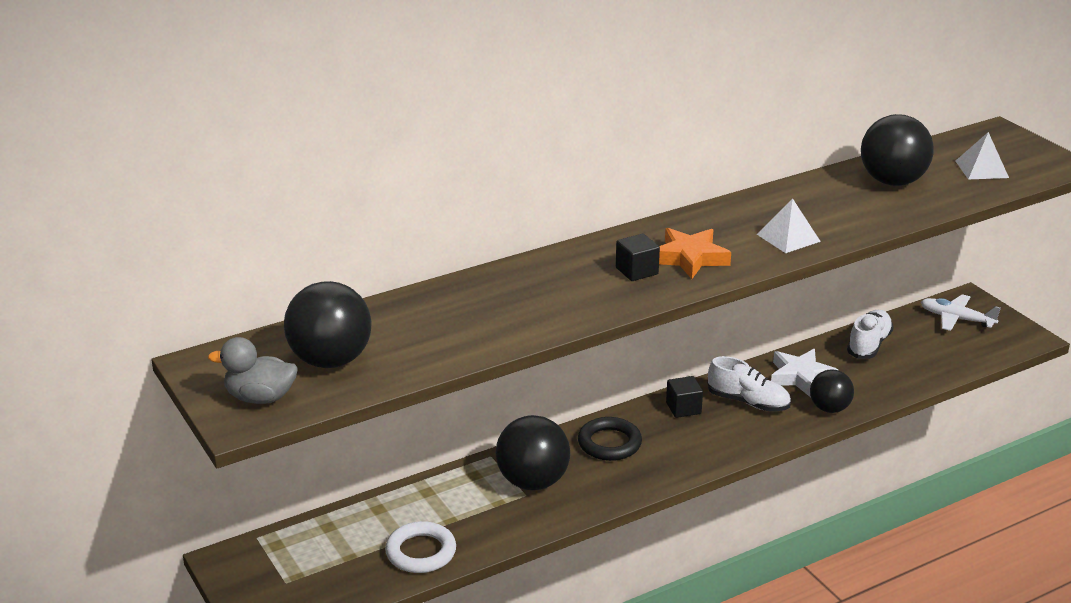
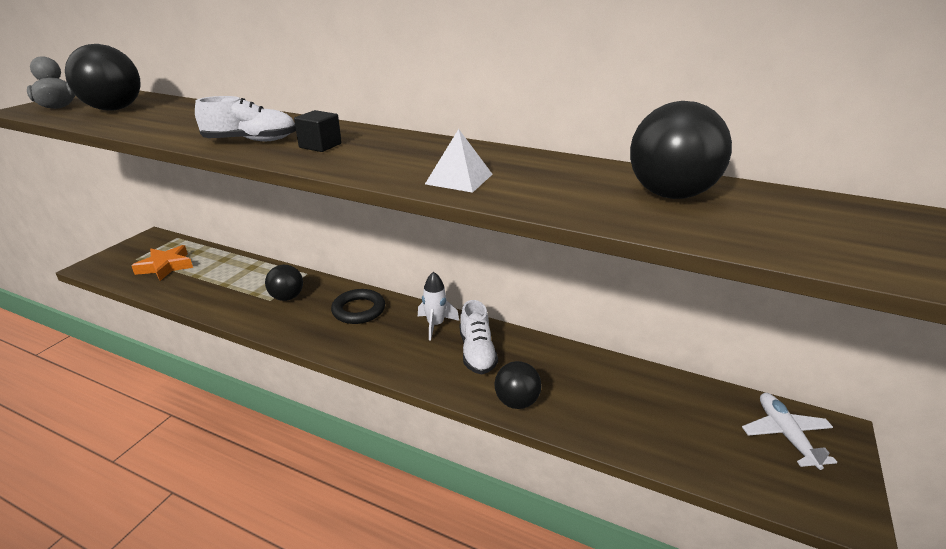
camera: 55 degrees right, 0 degrees up
white ring [385,521,456,573] -> none
black ball [496,415,570,490] -> black ball [265,265,303,301], size x0.63
orange star [659,228,731,279] -> orange star moved to [131,245,193,281]
black cube [666,376,703,418] -> white rocket [418,271,459,341]
white star [771,349,839,397] -> none
white shoe [847,310,894,359] -> white shoe moved to [195,96,296,141]
white pyramid [956,132,1009,179] -> none

